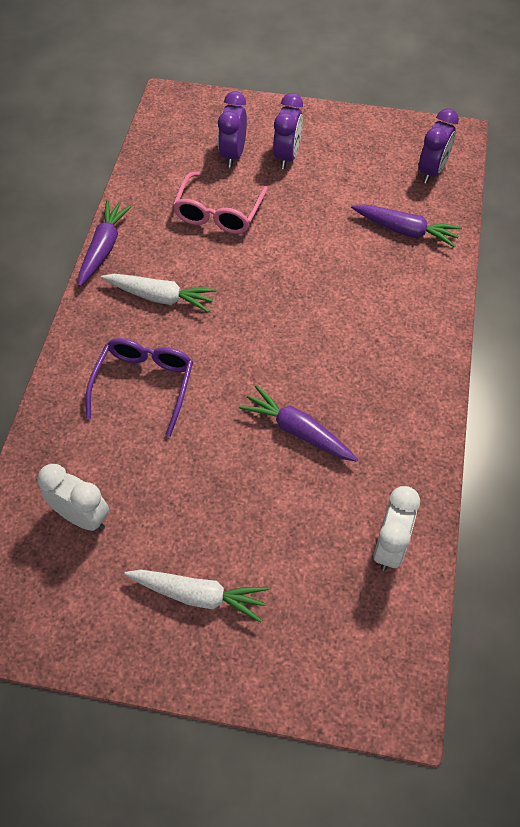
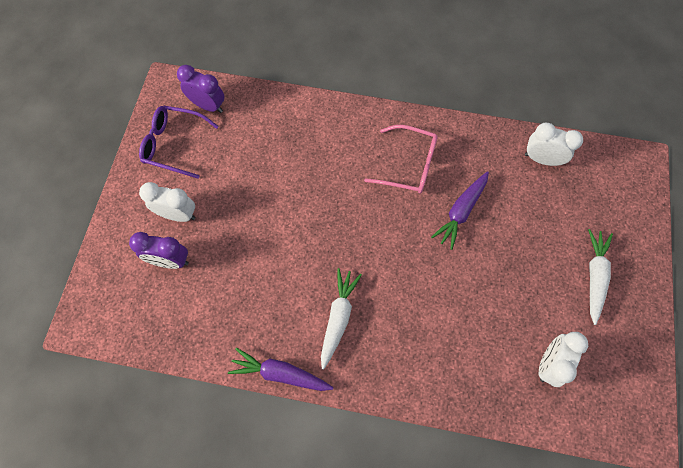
camera: 90 degrees left, 10 degrees up
purple glasses [86,338,193,437] -> purple glasses moved to [139,106,219,179]
pink glasses [173,172,268,234] -> pink glasses moved to [364,125,438,193]
purple clock [273,93,303,169] -> white clock [139,182,195,222]
purple carrot [351,204,462,248] -> none

